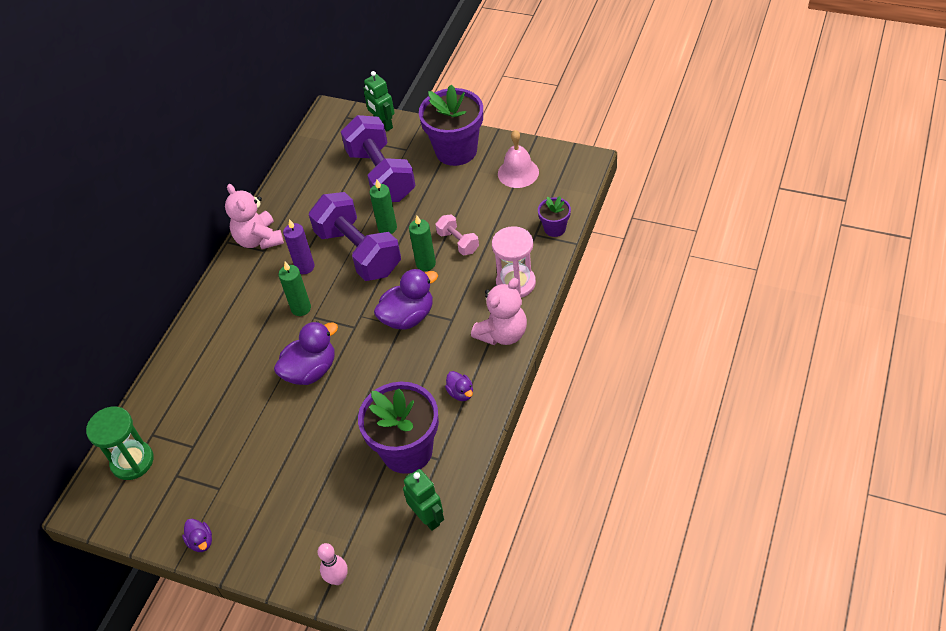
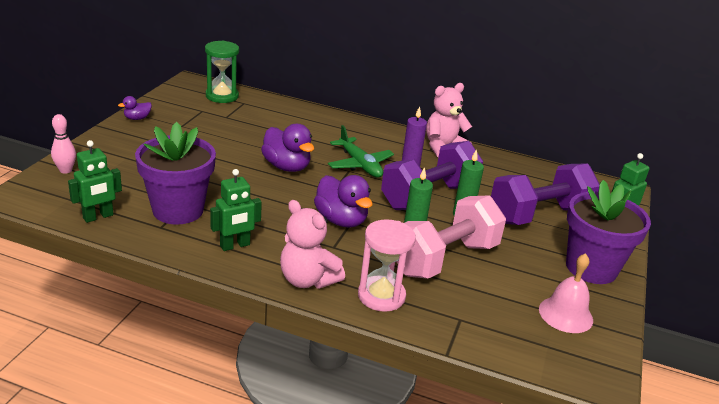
camera: 80 degrees right, 20 degrees down
green candle [279,262,311,316] -> green plane [328,125,394,178]
pink dumbbell [436,214,479,255] -> pink dumbbell [396,195,506,279], size x2.14
purple duck [445,371,473,401] -> green robot [210,169,262,251]
purple flower pot [538,196,571,237] -> none

